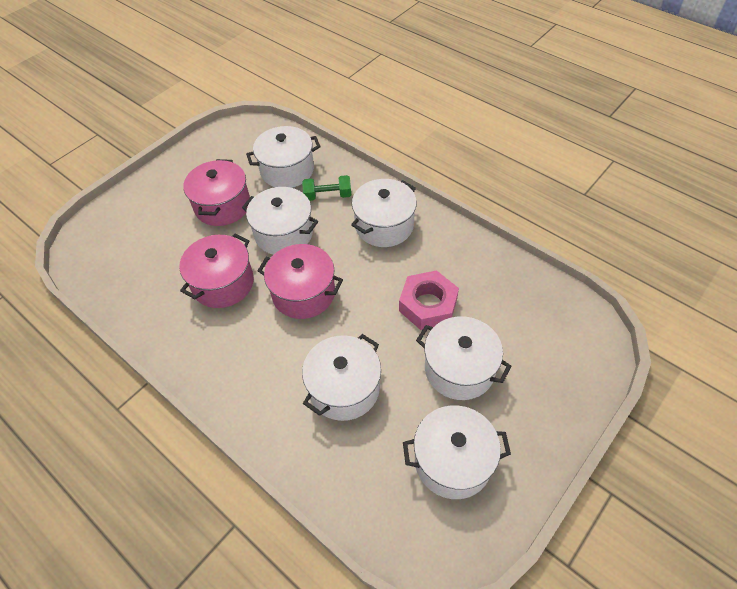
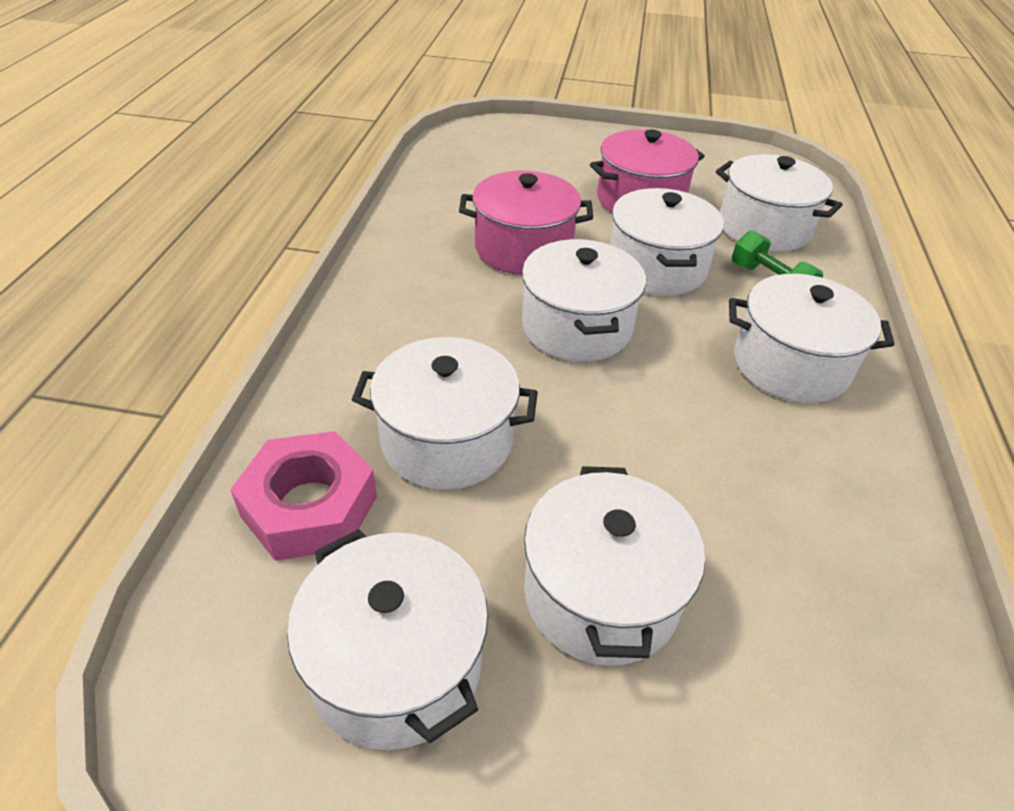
camera: 55 degrees right, 10 degrees down
pink pot [258,244,343,319] -> white pot [522,239,646,362]
pink nut [399,270,459,330] -> pink nut moved to [230,431,377,561]

